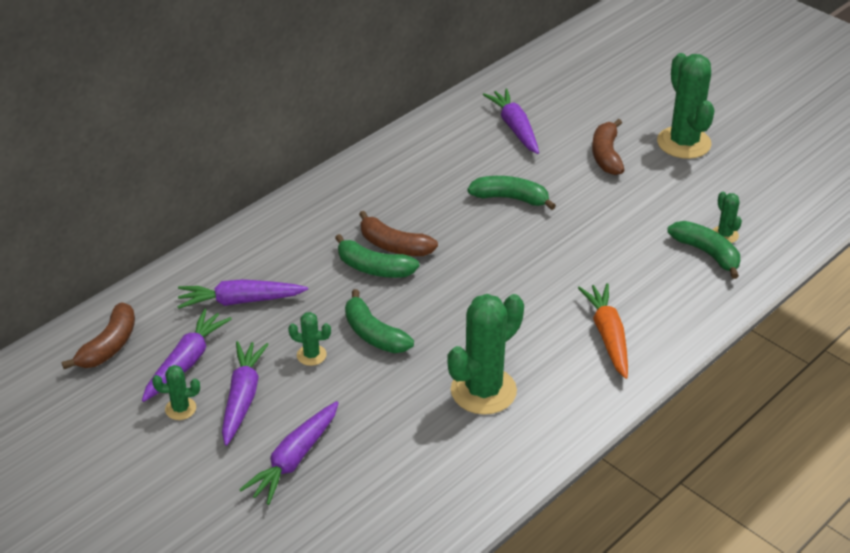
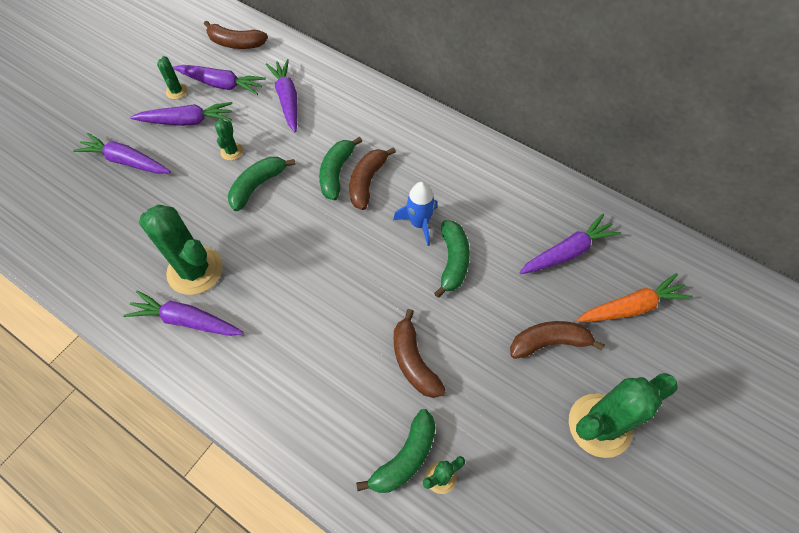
camera: 80 degrees right, 20 degrees up
orange carrot [578,283,628,379] -> orange carrot moved to [577,273,693,322]
none -> purple carrot [123,290,244,336]
none -> blue rocket [393,182,437,246]
none -> brown banana [394,309,446,398]

